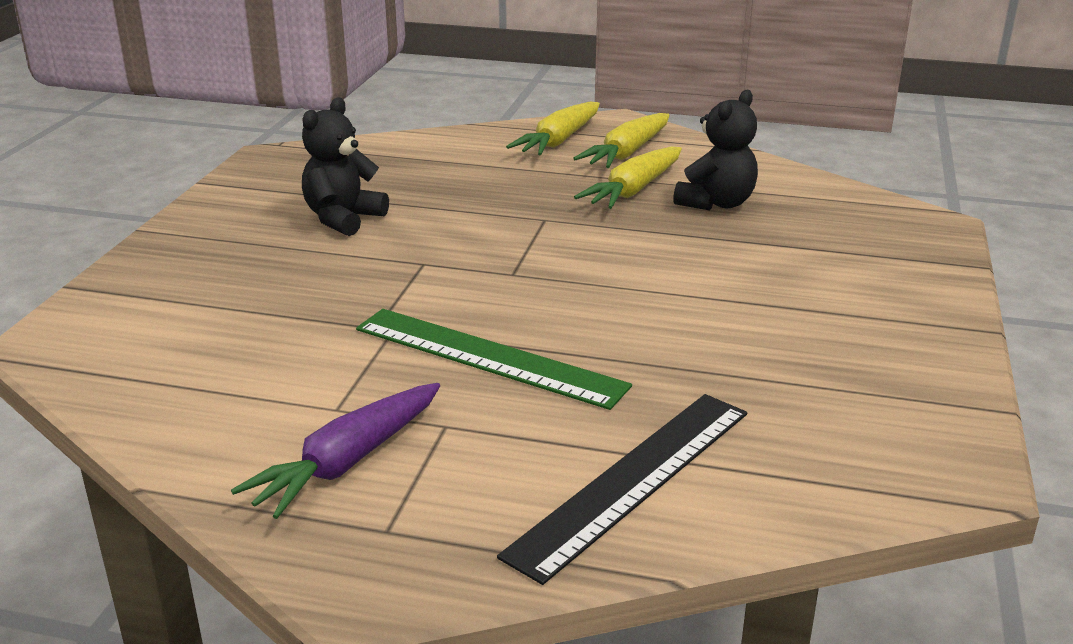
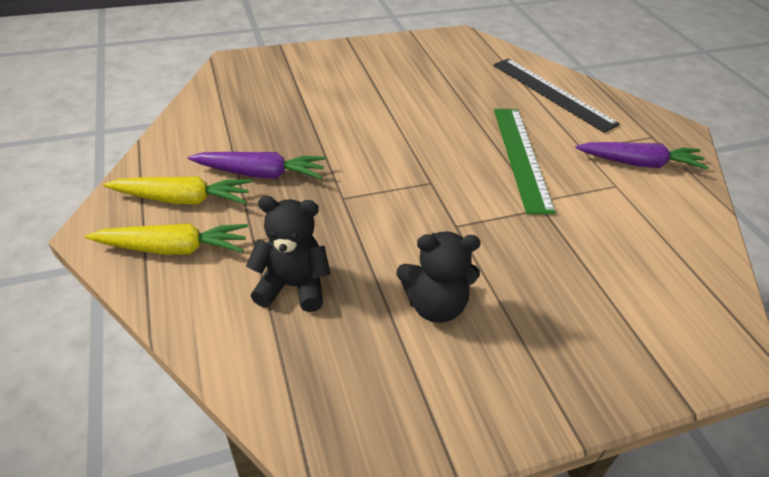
camera: 125 degrees left, 15 degrees up
black ruler [497,394,747,585] -> black ruler turned 45 degrees clockwise [493,58,620,133]
yellow carrot [574,147,682,209] -> purple carrot [188,152,326,179]
black teddy bear [673,90,758,211] -> black teddy bear moved to [246,196,330,312]

